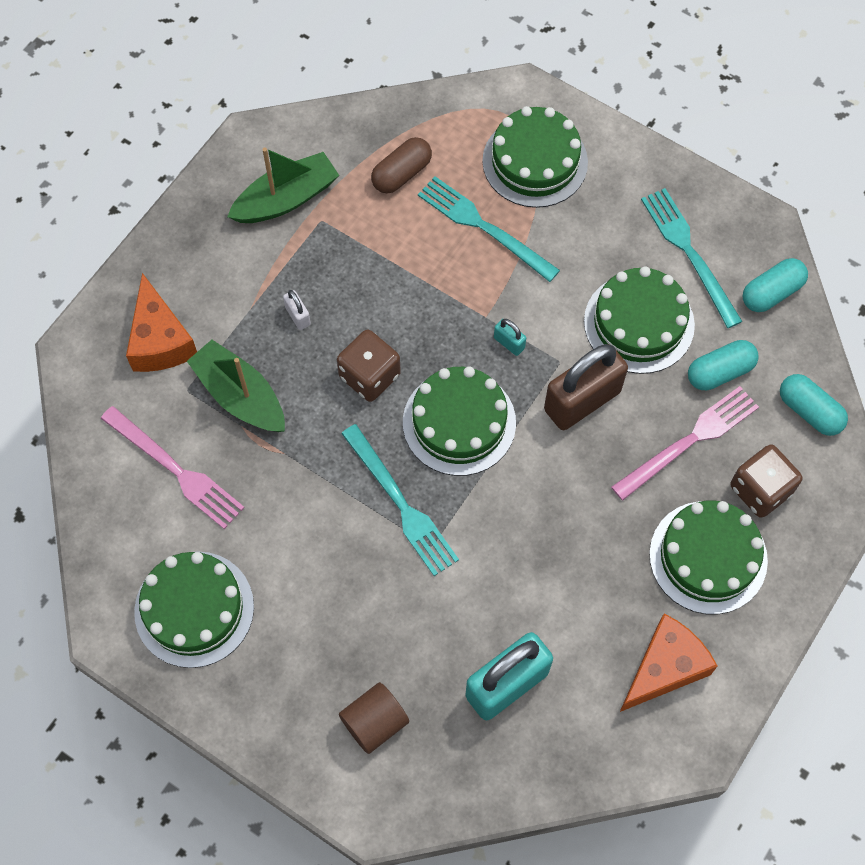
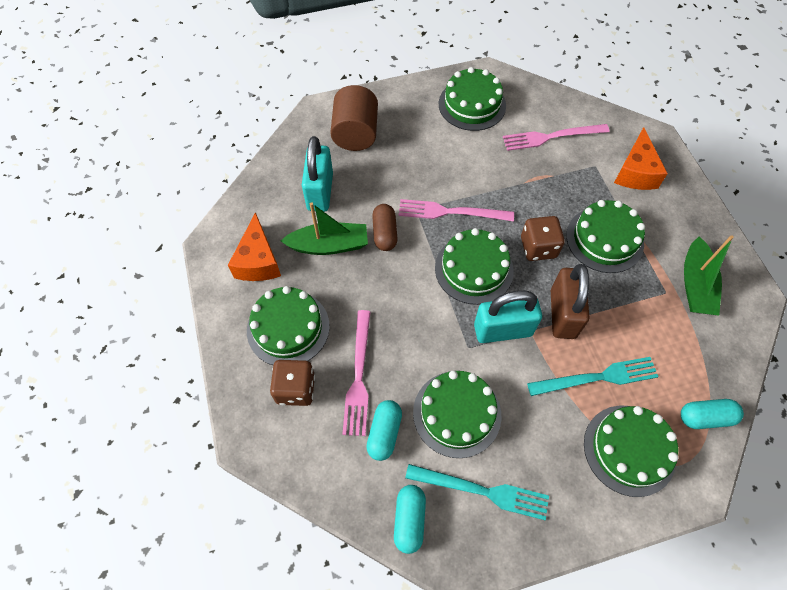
camera: 130 degrees right, 5 degrees down
orange cheese [126,273,197,372] -> orange cheese turned 105 degrees counterclockwise [614,127,668,190]
green boat [187,340,285,432] -> green boat moved to [281,202,368,255]
white padlock [283,290,311,330] -> green cake [566,200,645,273]
brown cylinder [339,682,409,754] -> brown cylinder [330,85,378,151], size x1.55
turquoise fork [341,424,459,576] -> pink fork [399,199,514,221]
brown capsule [371,137,432,194] -> brown capsule moved to [372,204,398,251]
turquoise padlock [494,319,526,356] -> turquoise padlock [474,290,542,343], size x2.38
brown padlock [544,344,628,430] -> brown padlock moved to [551,264,589,339]
turquoise capsule [780,374,848,436] -> turquoise capsule moved to [681,399,744,429]

